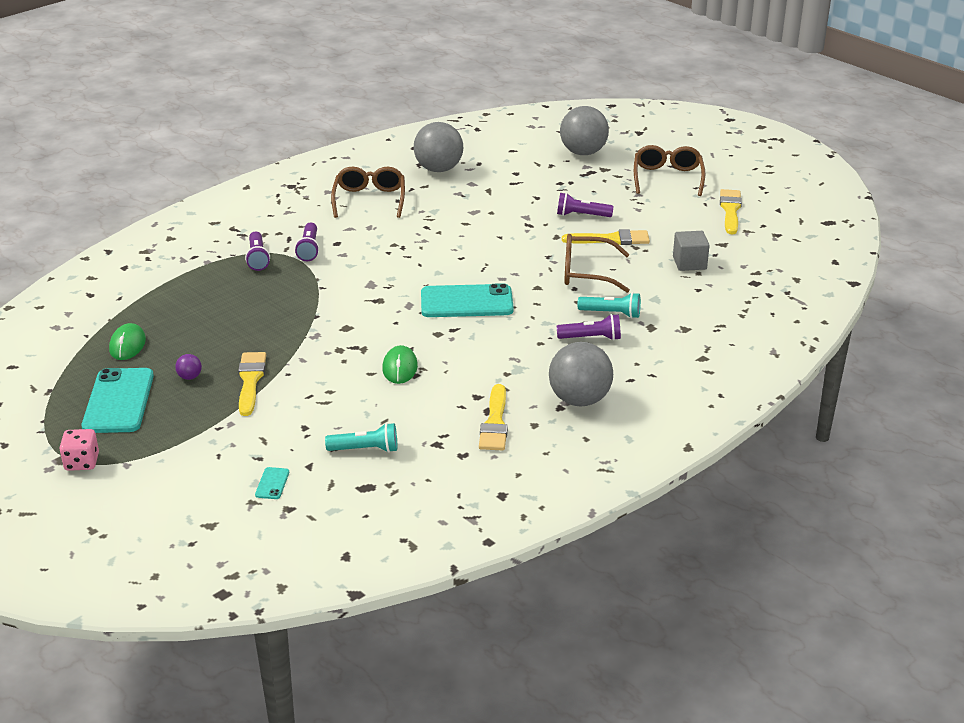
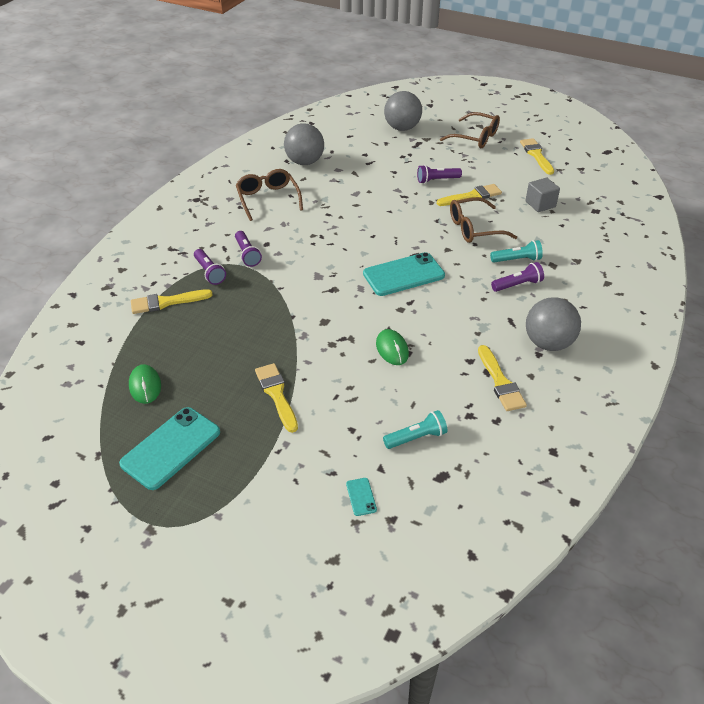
camera: 20 degrees left, 10 degrees up
pink dice [59,429,99,471] -> none
turquoise phone [81,368,154,433] -> turquoise phone turned 60 degrees clockwise [119,407,220,490]
purple ball [175,354,202,380] -> none
brown glasses [634,145,705,196] -> brown glasses turned 135 degrees clockwise [440,112,500,148]
none -> yellow brush [131,289,213,314]

